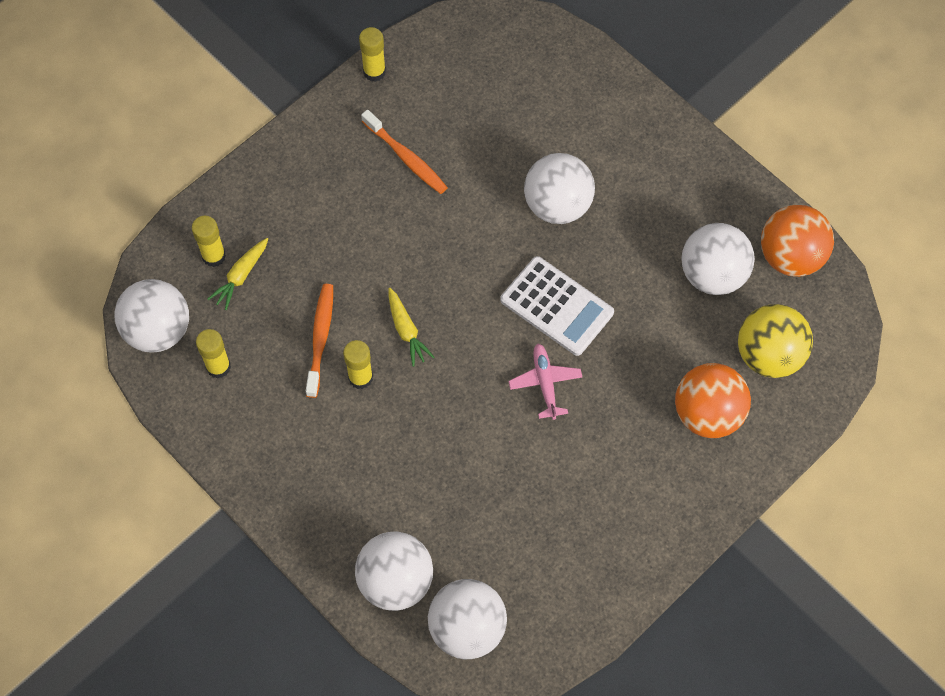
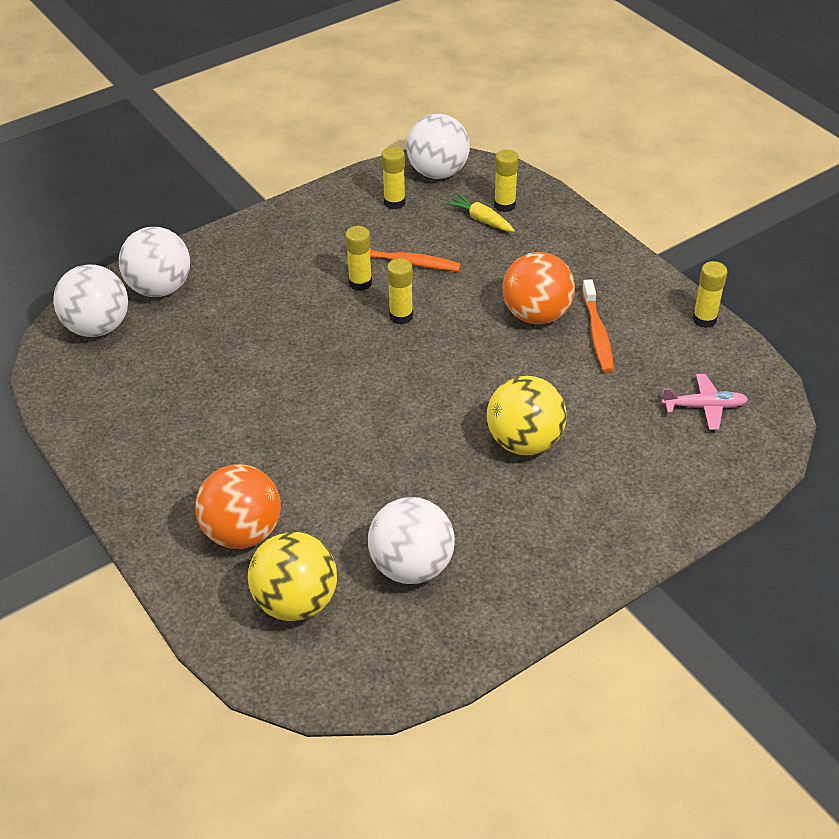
camera: 100 degrees right, 20 degrees down
orange toothbrush [361,110,448,194] -> orange toothbrush turned 60 degrees counterclockwise [582,279,614,373]
yellow carrot [388,288,434,367] -> yellow glue stick [387,258,413,324]
white calculator [500,256,614,356] -> none
pink plane [508,344,582,420] -> pink plane moved to [661,374,748,430]
white ball [524,153,595,224] -> yellow ball [487,376,567,455]
orange ball [761,205,834,277] -> orange ball moved to [502,252,575,325]

